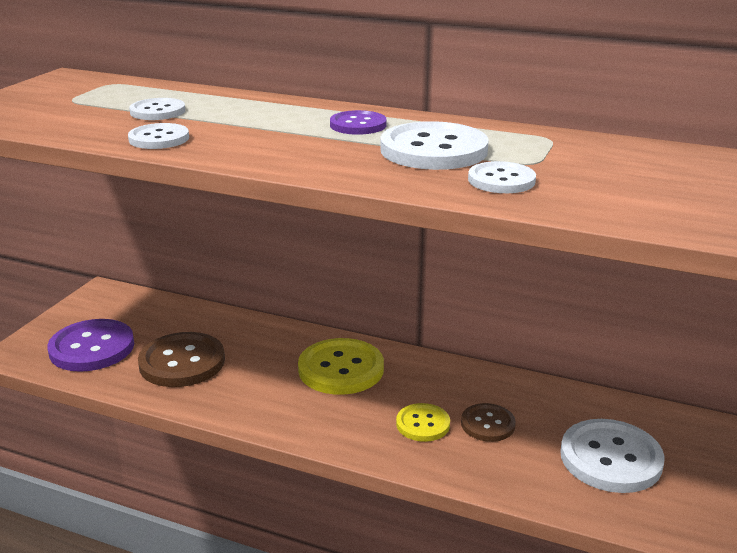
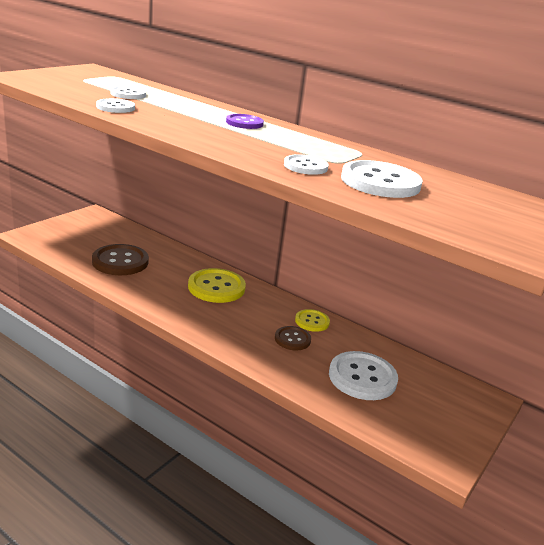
camera: 10 degrees right, 0 degrees up
purple button [47,319,134,372] -> none
white button [380,121,489,170] -> white button moved to [341,160,423,198]
yellow button [396,403,450,442] -> yellow button moved to [295,309,330,332]

